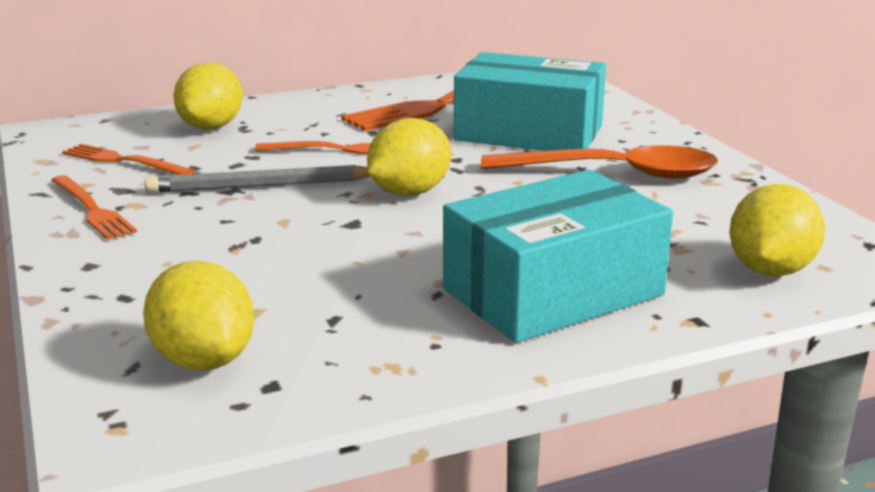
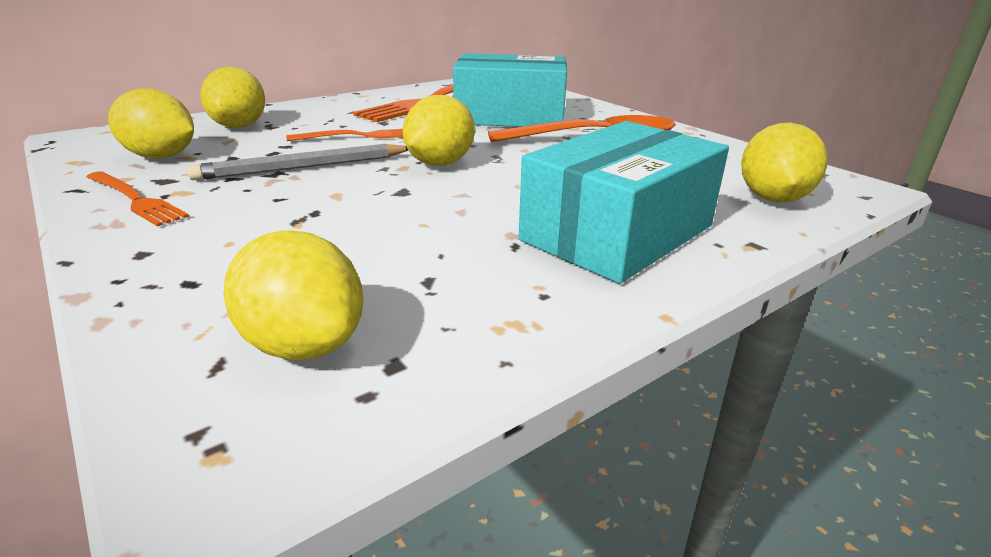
camera: 15 degrees left, 5 degrees up
orange fork [62,144,195,175] -> yellow lemon [108,88,194,159]

